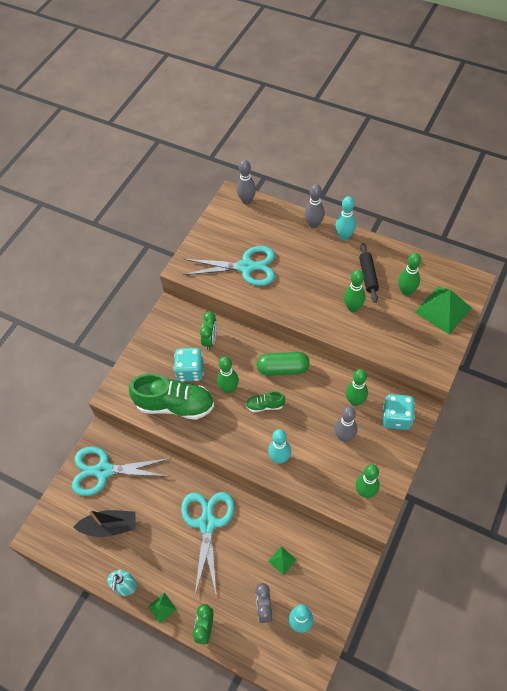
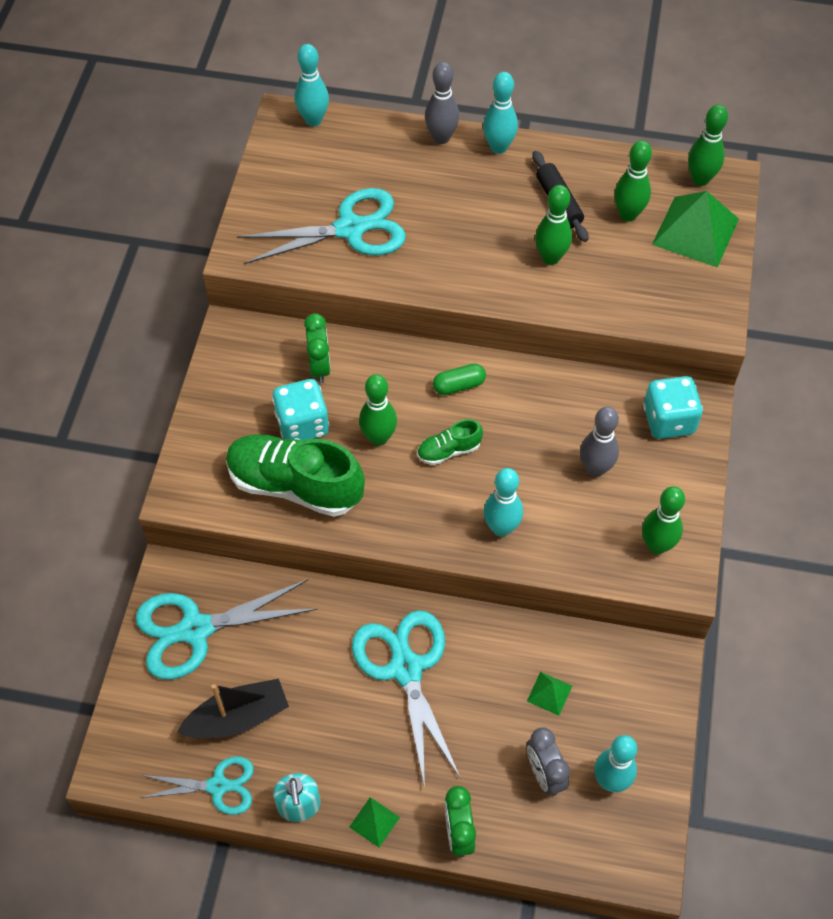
camera: 20 degrees left, 0 degrees up
green shoe [129,374,214,420] -> green shoe turned 150 degrees counterclockwise [226,434,365,517]
grey bowling pin [237,160,256,204] -> turquoise bowling pin [295,44,329,126]
green capsule [257,352,310,376] -> green capsule [433,364,486,395], size x0.60
green bowling pin [346,369,368,406] -> green bowling pin moved to [688,105,728,186]
none -> turquoise scissors [140,756,254,815]

